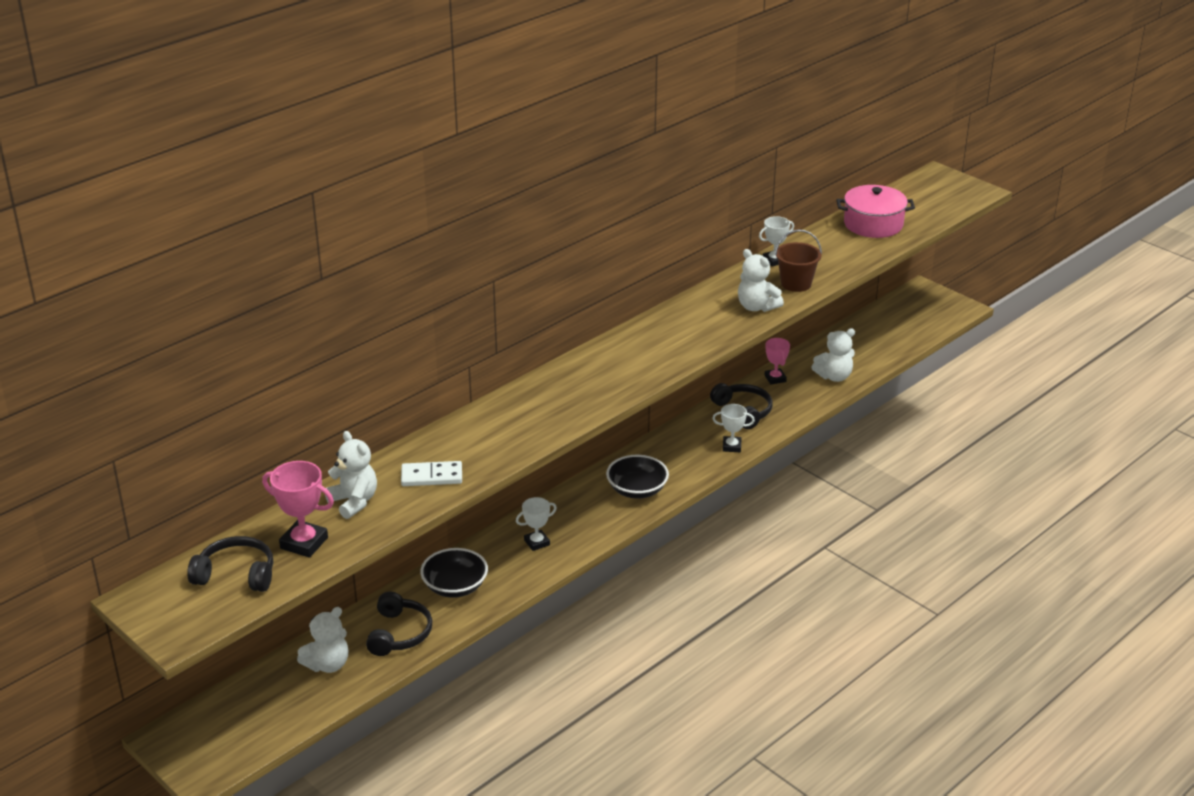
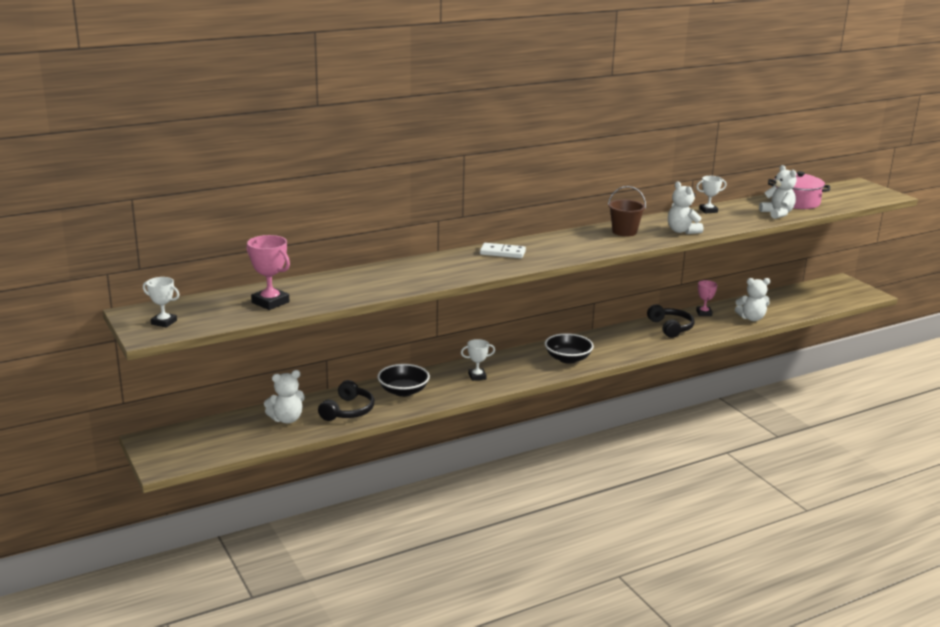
camera: 15 degrees right, 10 degrees down
black headphones [187,536,273,592] -> none
white teddy bear [325,431,377,519] -> white teddy bear moved to [759,165,796,219]
white domino [401,461,462,486] -> white domino moved to [480,243,526,258]
white trophy [712,404,755,452] -> white trophy moved to [143,277,180,328]
brown bucket [775,230,822,292] -> brown bucket moved to [608,186,646,236]

